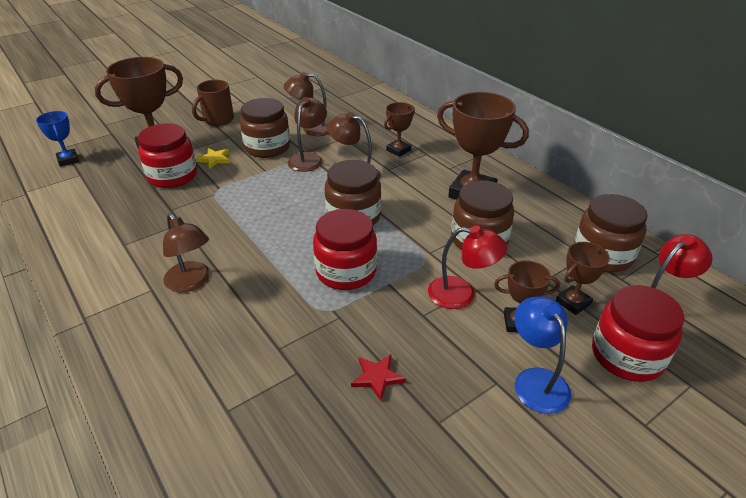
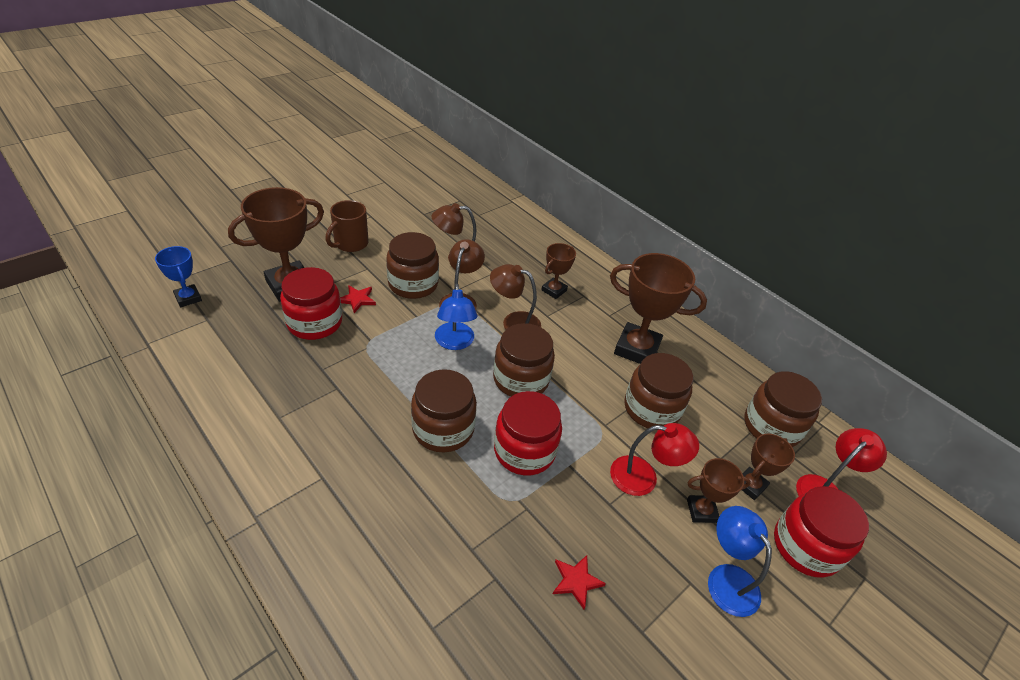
camera: 10 degrees left, 5 degrees up
brown lamp [163,213,210,292] -> none
yellow star [195,148,230,169] -> red star [340,285,376,313]
none -> brown jar [411,369,477,452]
none -> blue lamp [435,283,477,350]

